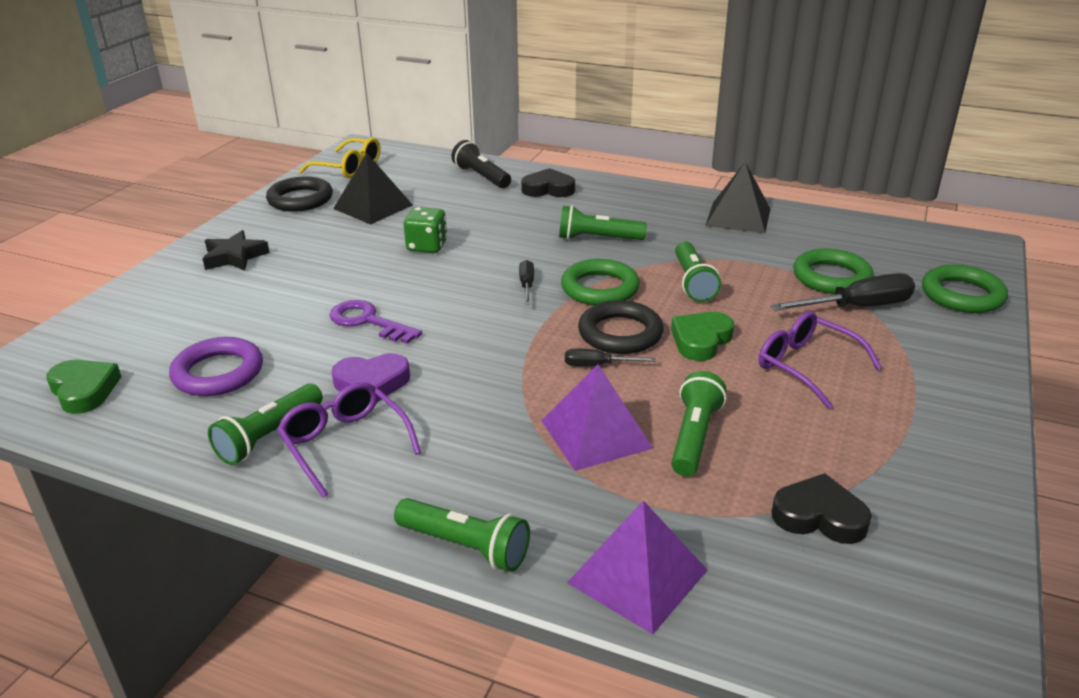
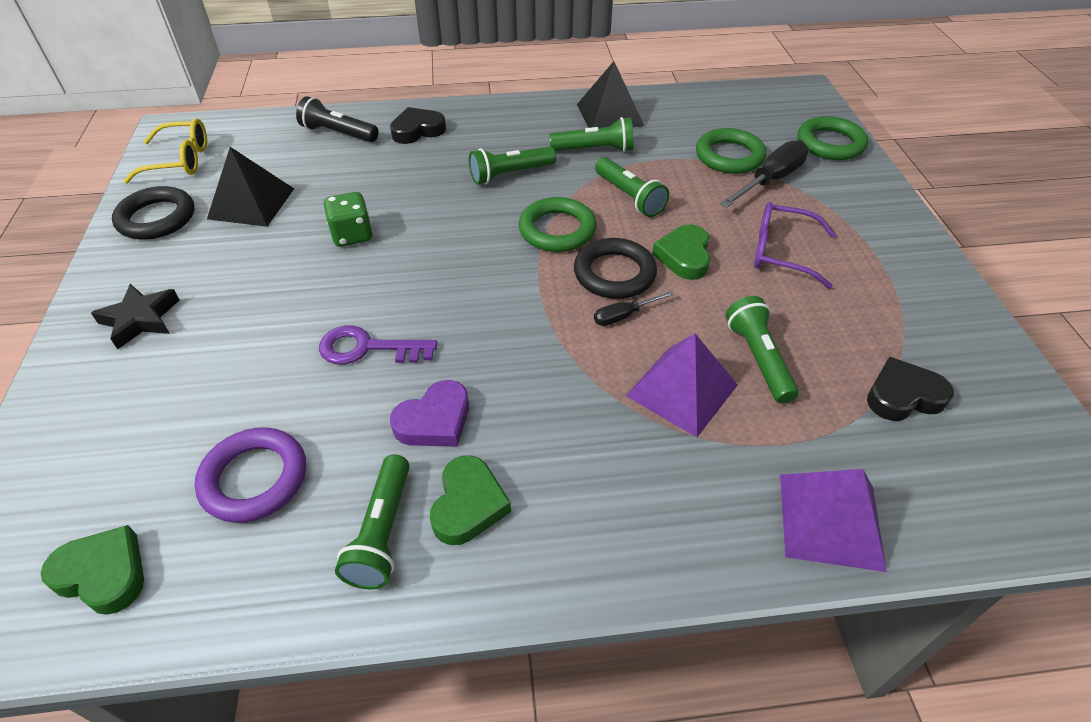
camera: 30 degrees left, 15 degrees up
purple glasses [277,382,421,497] -> green heart [430,456,511,545]
green flashlight [394,498,530,572] -> green flashlight moved to [549,117,634,152]
black screwdriver [519,260,534,304] -> none

